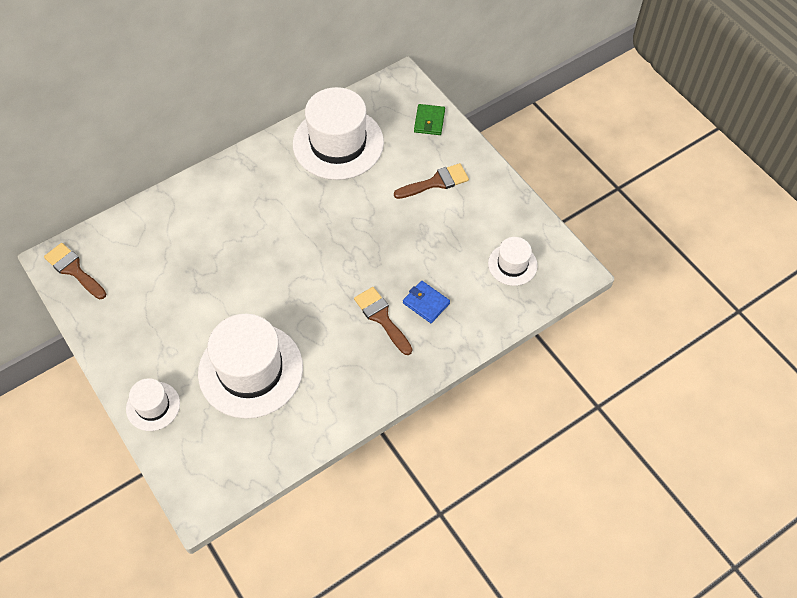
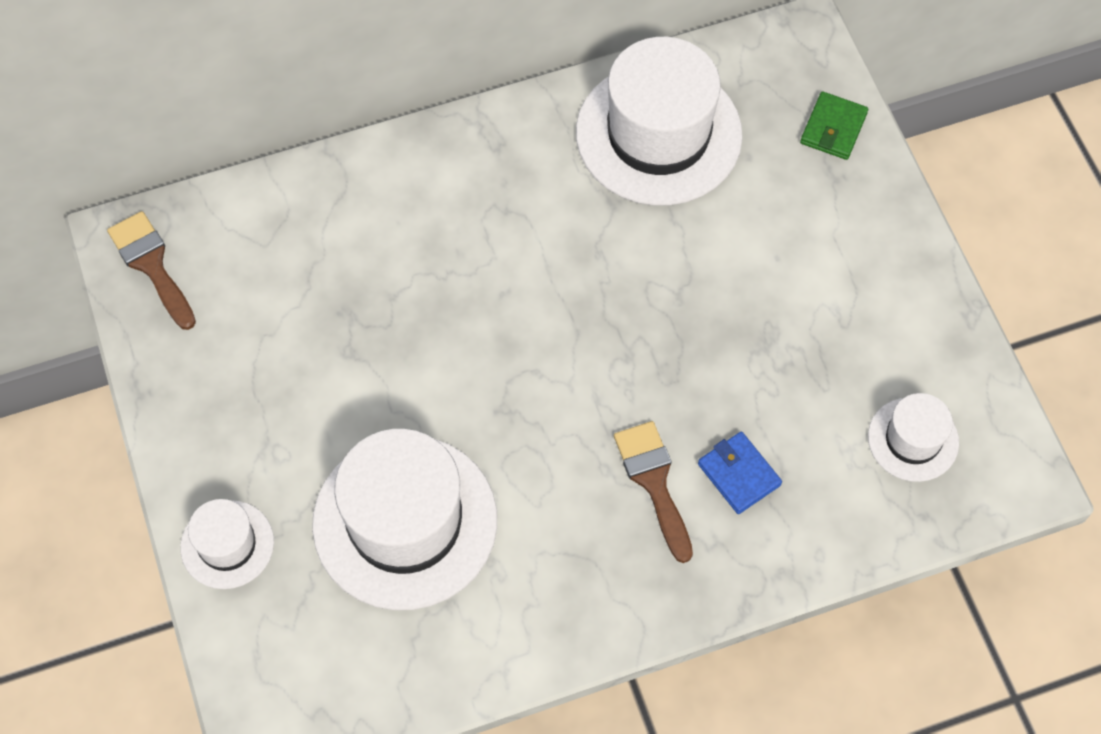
camera: 15 degrees right, 5 degrees up
brown brush [394,163,469,199] -> none

